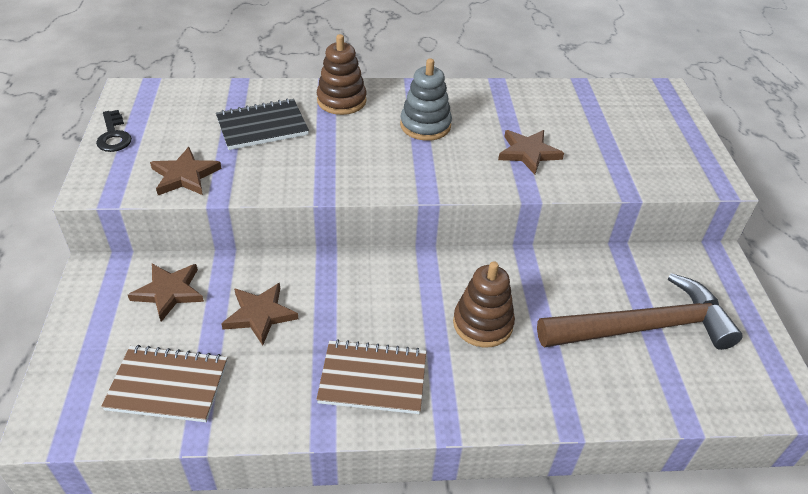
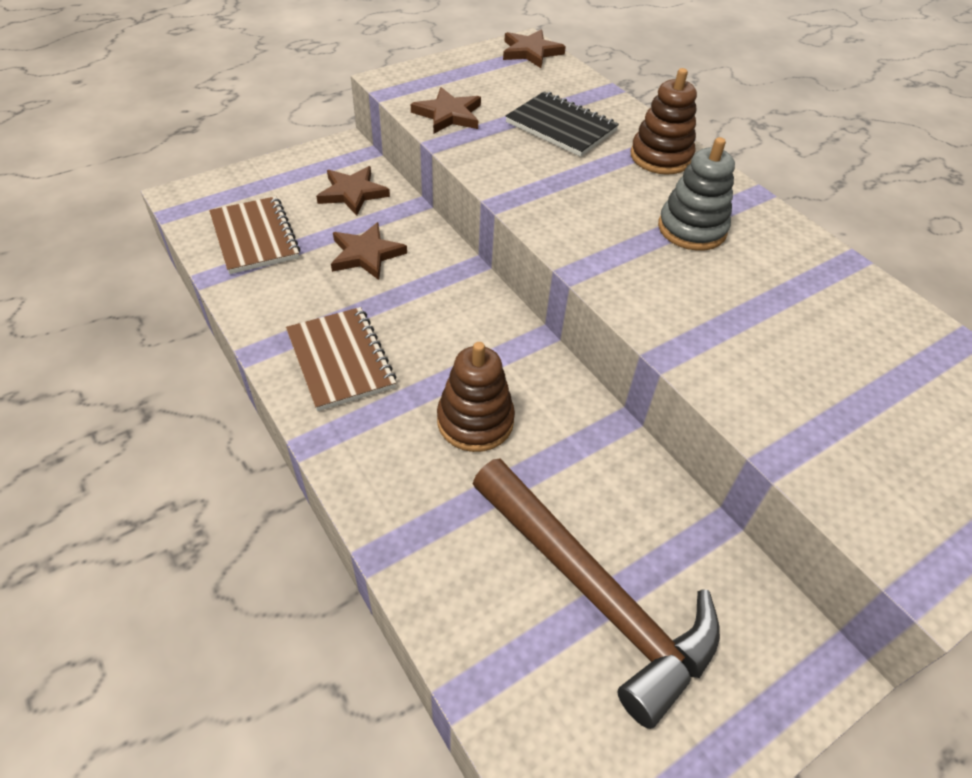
camera: 60 degrees right, 5 degrees up
black key [96,110,132,152] -> none
brown star [498,130,564,175] -> brown star moved to [503,29,566,68]

